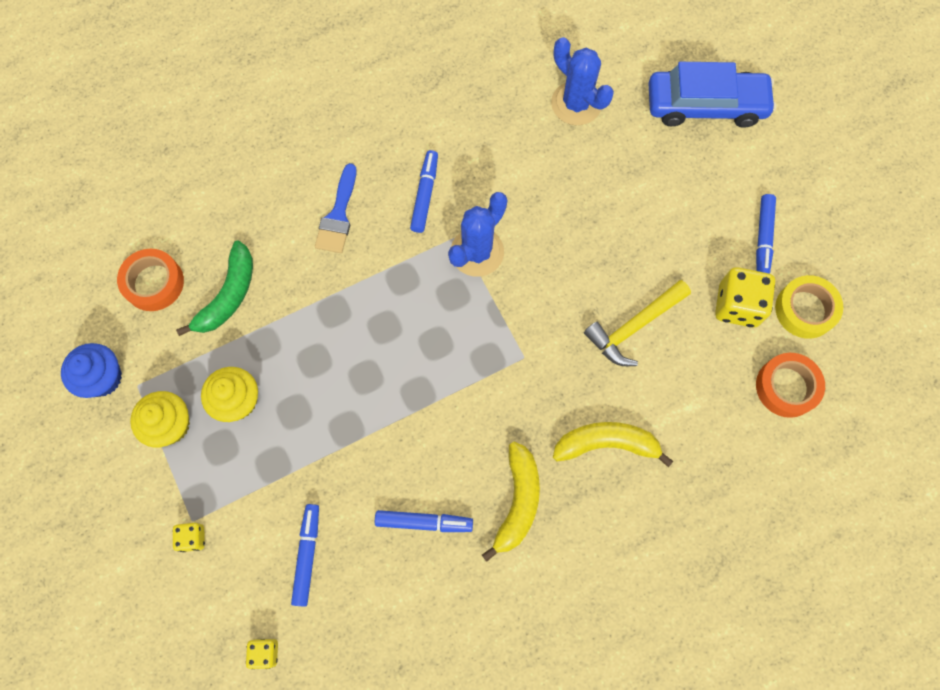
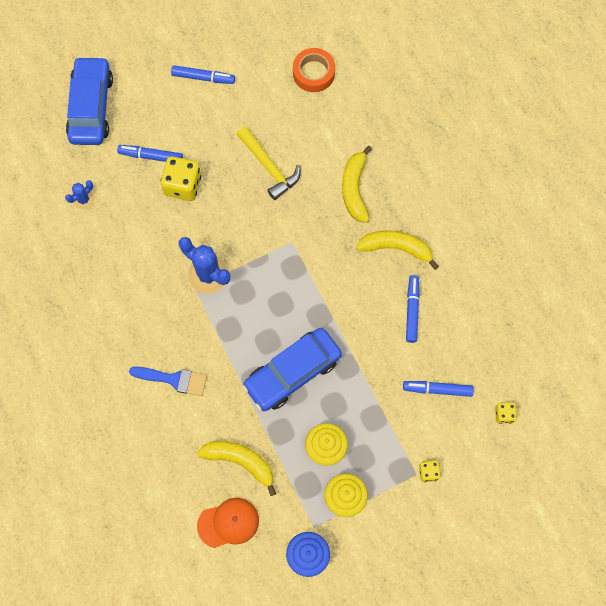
camera: 90 degrees left, 0 degrees up
orange tape [117,249,184,311] -> orange cap [197,498,259,548]
green banana [176,241,253,336] -> yellow banana [197,441,276,496]
blue marker [410,150,438,233] -> blue marker moved to [117,145,183,162]
blue cactus [551,37,614,125] -> blue cactus [65,180,94,210], size x0.53
yellow dice [715,267,775,328] -> yellow dice moved to [161,157,201,201]
yellow tape [775,275,843,339] -> none
none -> blue car [242,328,342,411]

